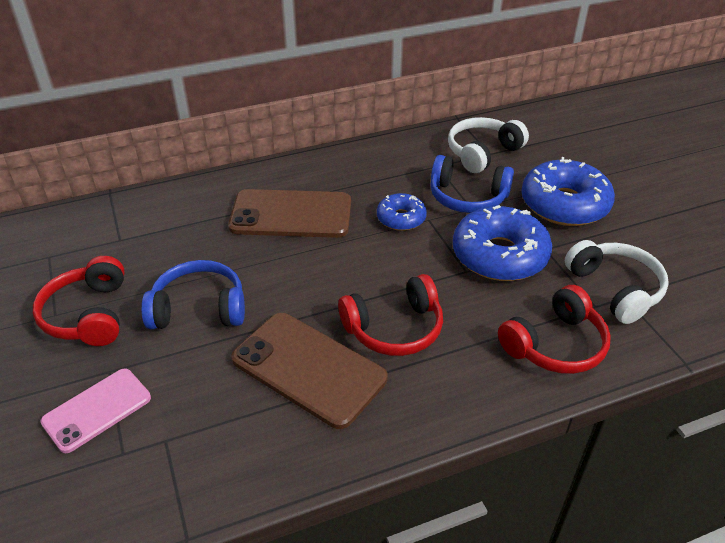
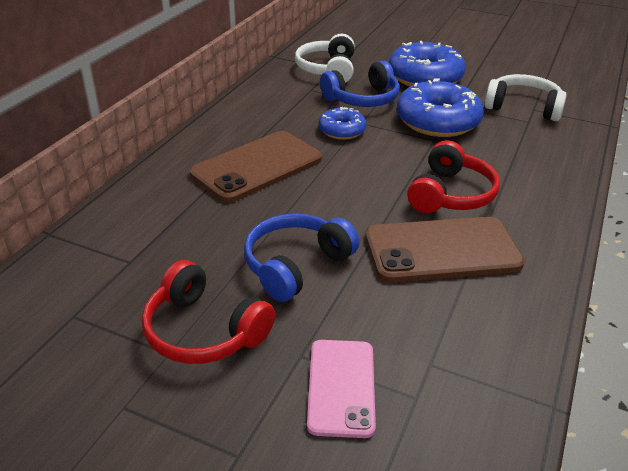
camera: 45 degrees left, 5 degrees down
red headphones [498,285,611,374] -> none

